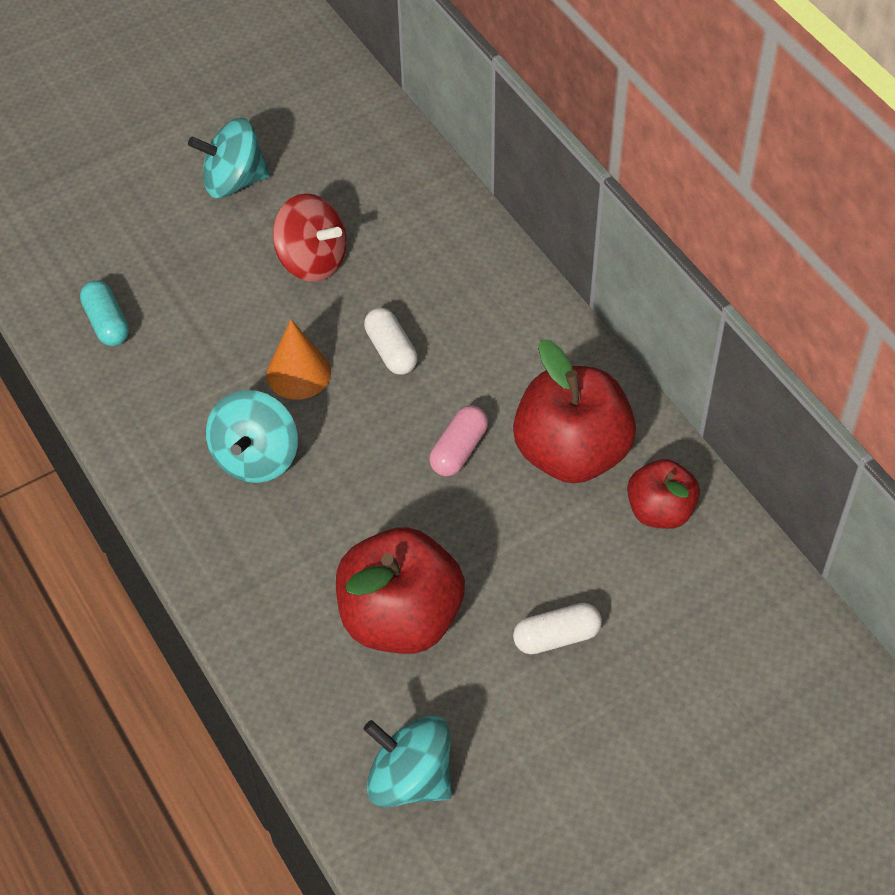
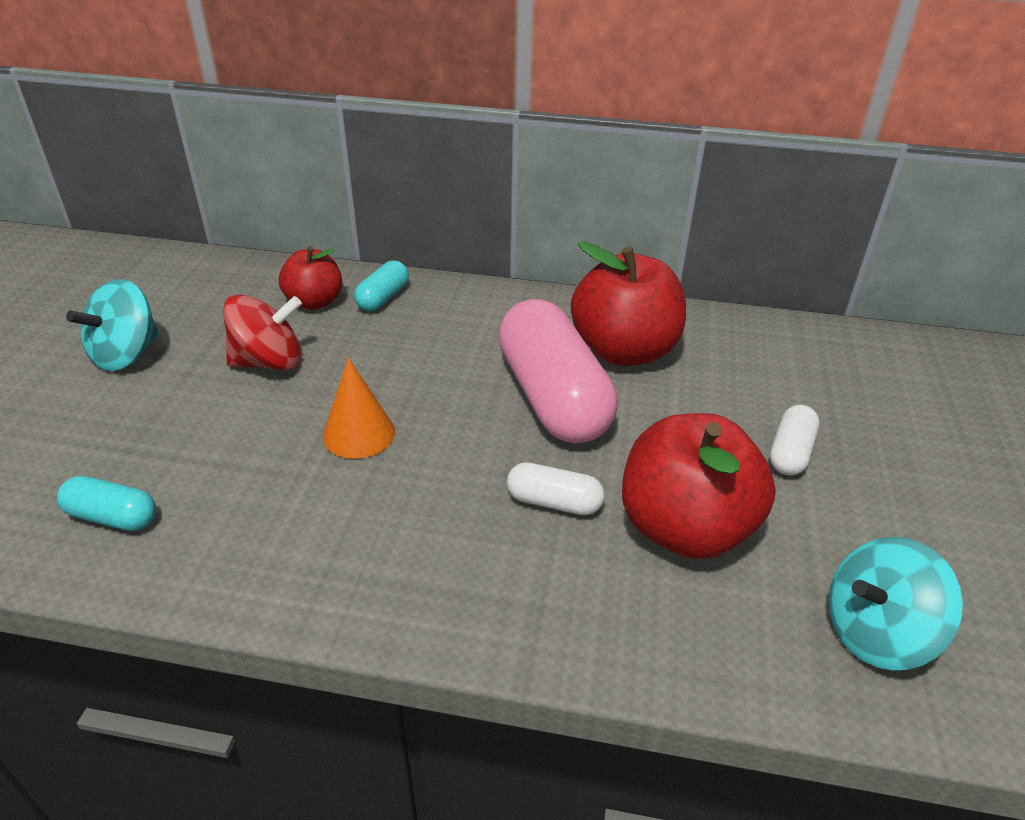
camera: 50 degrees left, 15 degrees down
turquoise spinning top [206,390,298,483] -> none
white capsule [364,308,418,375] -> white capsule moved to [507,462,605,515]
pink capsule [429,405,488,476] -> pink capsule [498,299,618,443], size x2.19
red apple [627,459,700,529] -> red apple moved to [279,246,342,310]
none -> turquoise capsule [354,260,409,311]

